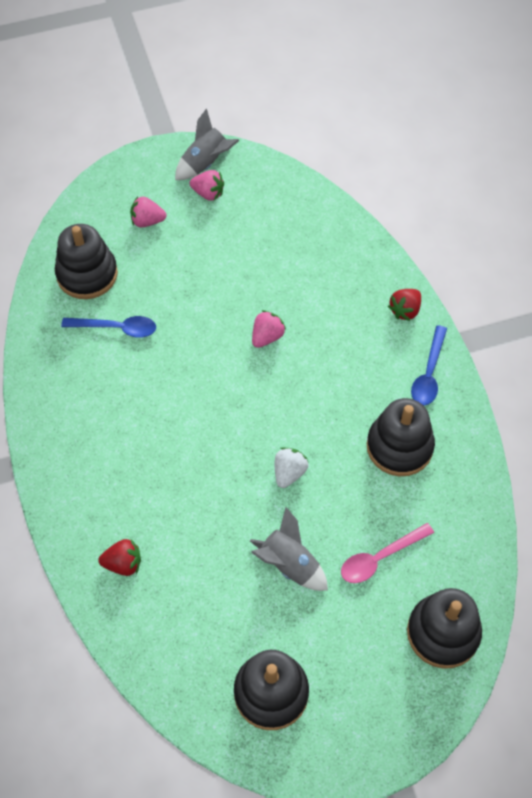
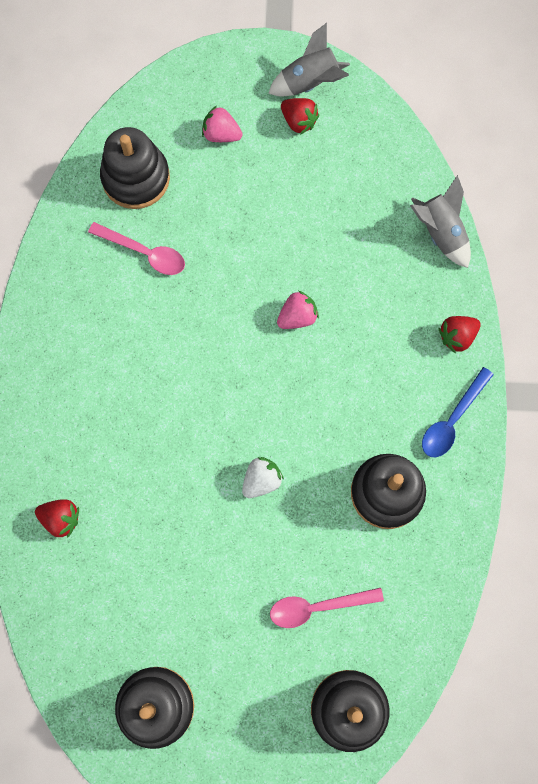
camera: 20 degrees right, 15 degrees up
blue spoon [61,316,156,338] -> pink spoon [88,222,185,275]
pink strawberry [189,170,224,201] -> red strawberry [281,98,319,135]
grey rocket [250,507,328,591] -> grey rocket moved to [410,175,471,268]

